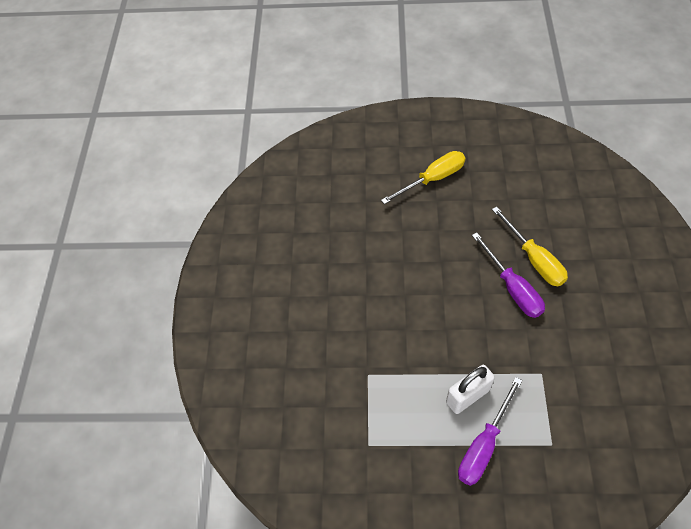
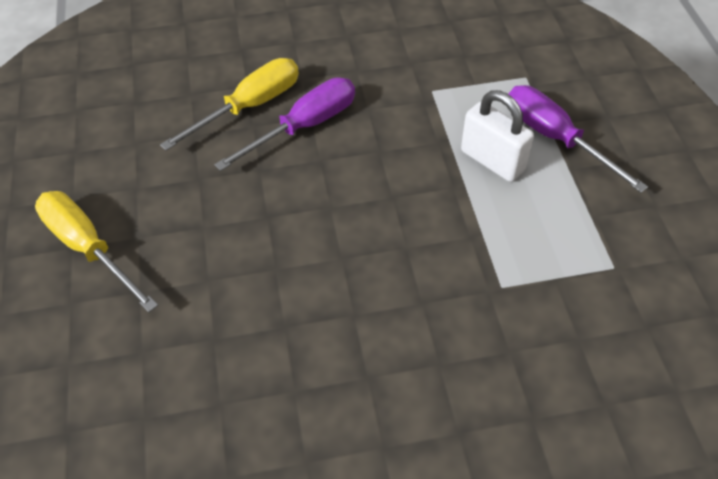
camera: 105 degrees left, 5 degrees down
purple screwdriver [458,377,522,486] -> purple screwdriver turned 150 degrees counterclockwise [508,85,648,193]

